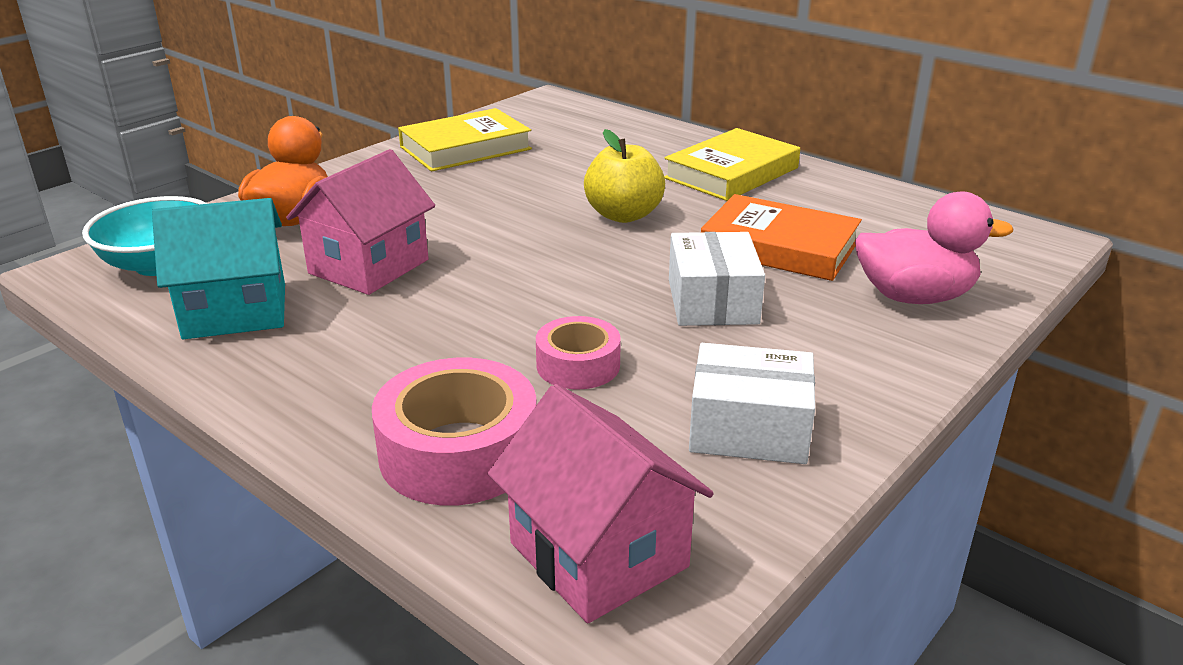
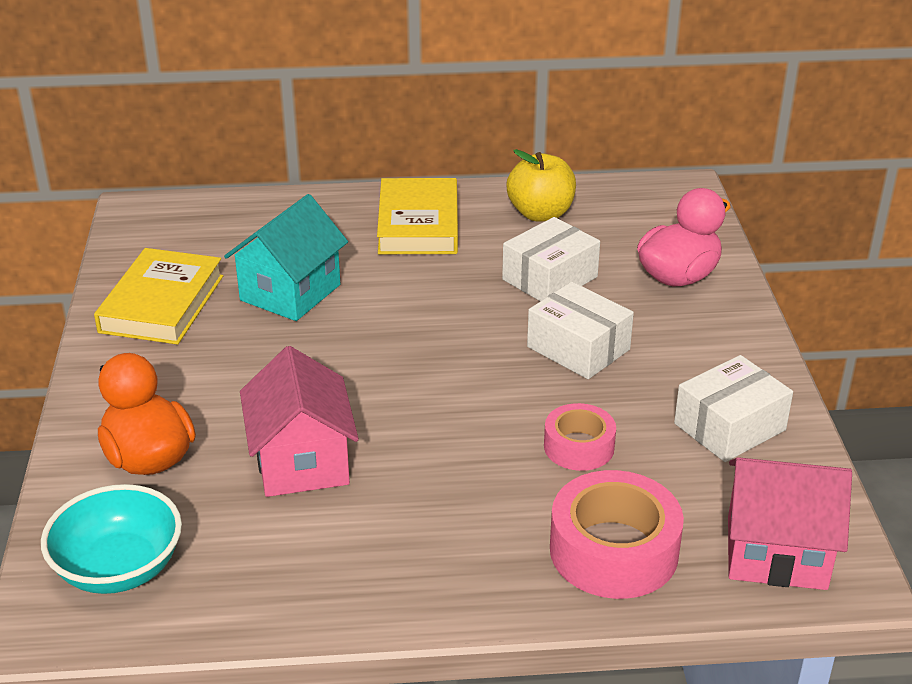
camera: 45 degrees left, 5 degrees up
turquoise house [152,198,285,339] -> turquoise house moved to [224,194,348,321]
yellow apple [584,129,665,223] -> yellow apple moved to [506,149,576,222]
orange book [701,194,862,281] -> white box [502,217,600,301]

